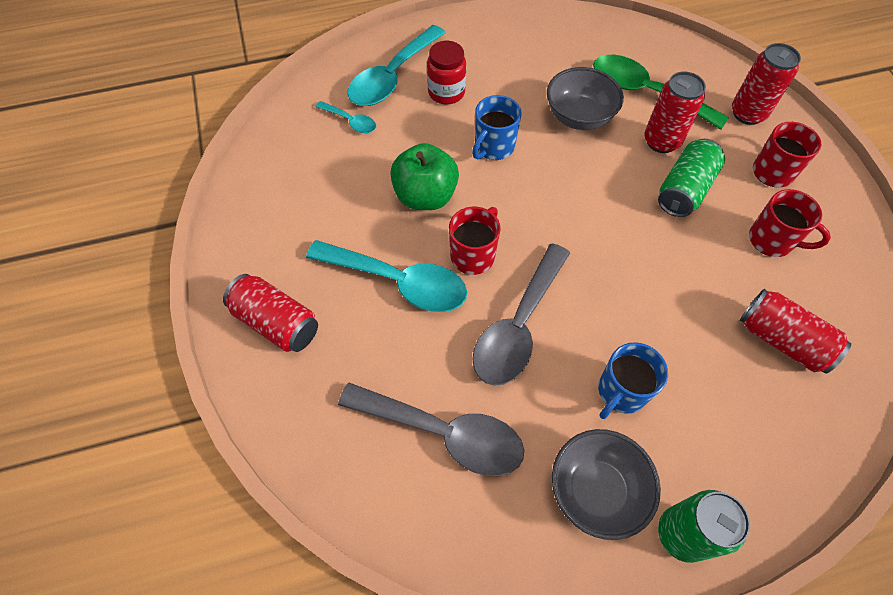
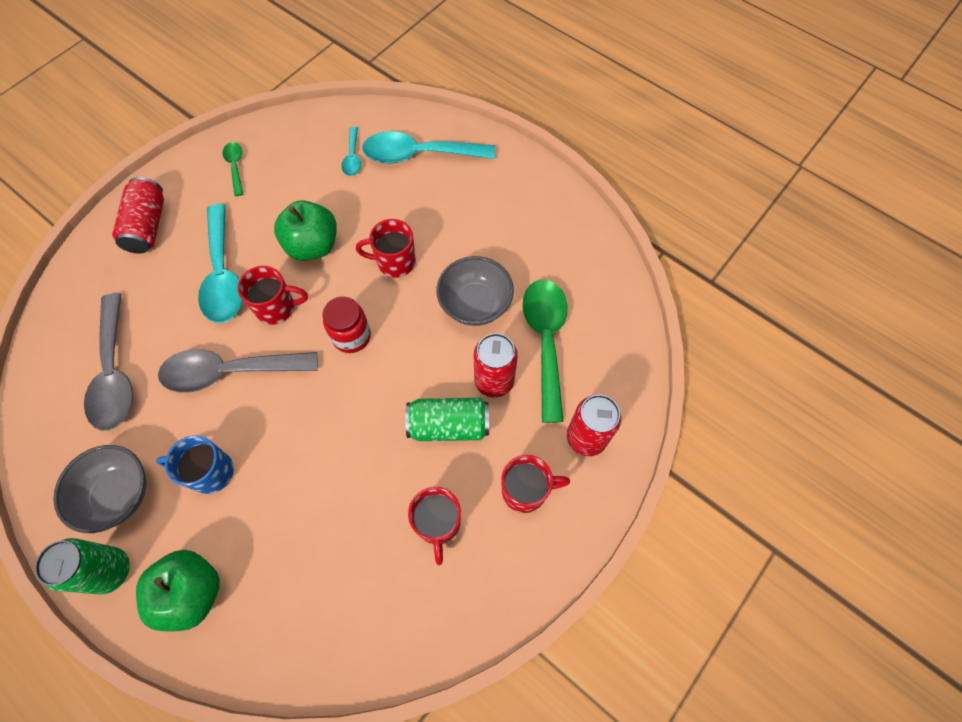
camera: 55 degrees right, 5 degrees up
red jar [427,41,466,104] -> red jar moved to [323,296,371,353]
blue mug [472,95,521,160] -> red mug [356,219,416,278]
red can [740,289,851,374] -> none
none -> green apple [136,550,220,631]
none -> green spoon [223,142,243,196]

